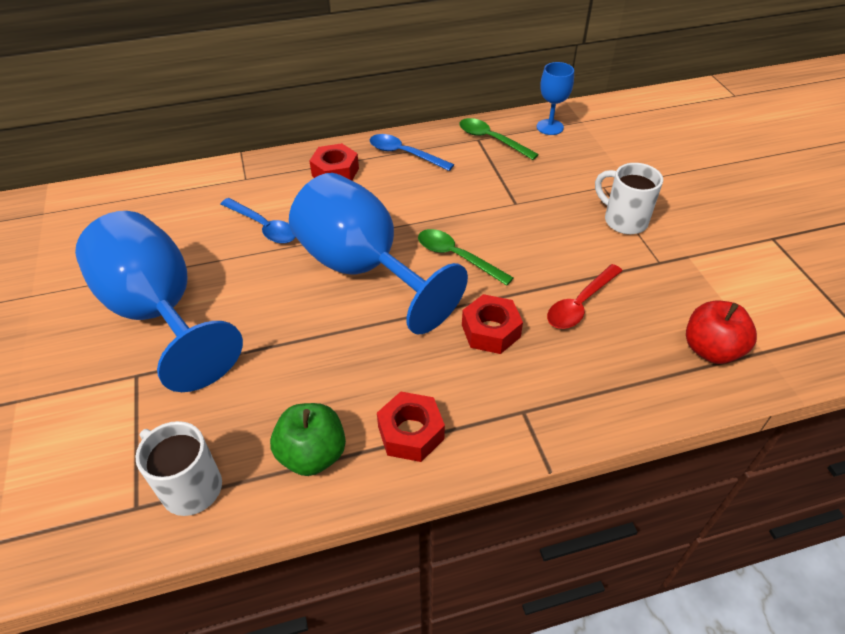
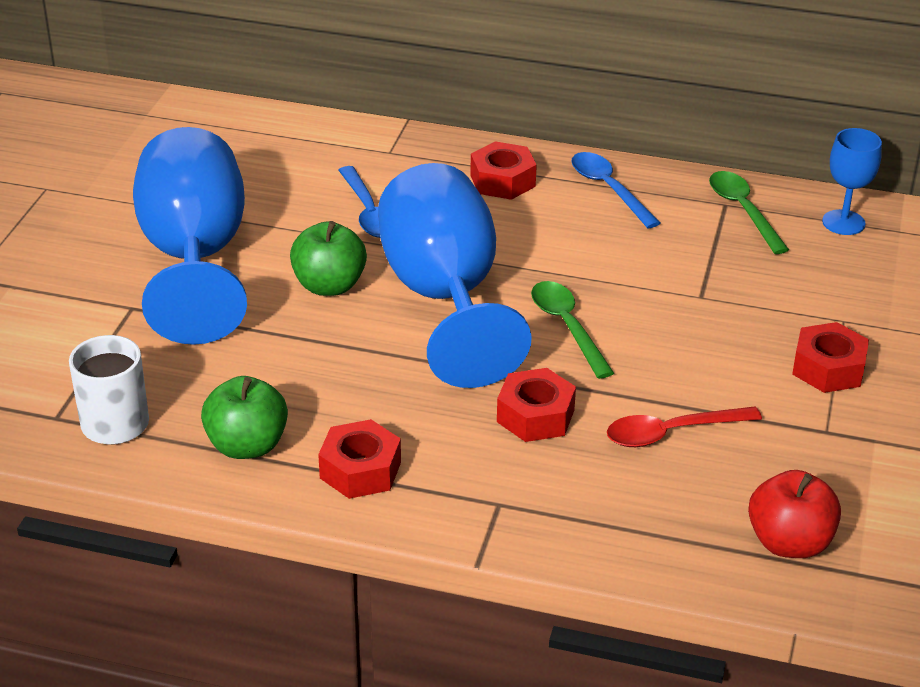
camera: 30 degrees right, 10 degrees down
white mug [595,163,663,234] -> red nut [792,322,869,393]
none -> green apple [290,221,367,296]

